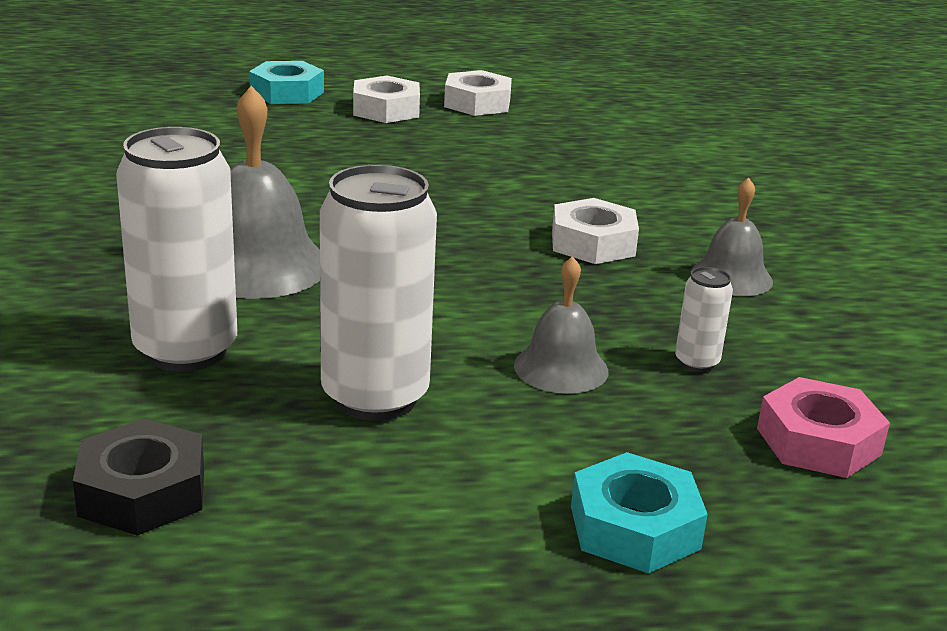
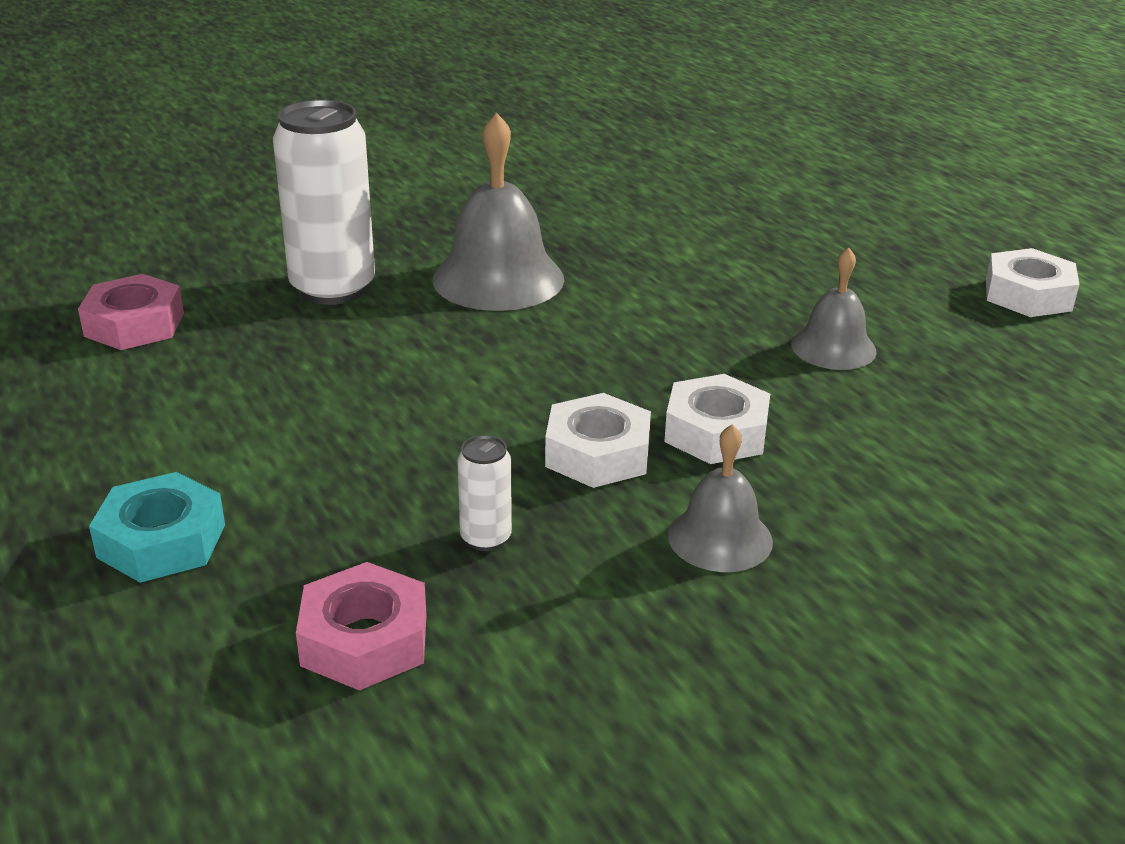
camera: 70 degrees right, 5 degrees up
black nut [73,418,204,536] -> pink nut [78,274,184,350]
turquoise nut [249,61,324,104] -> none
white can [320,165,437,421] -> none
white nut [353,76,420,123] -> white nut moved to [545,393,651,488]
grey bell [514,256,608,394] -> grey bell moved to [791,248,877,370]

